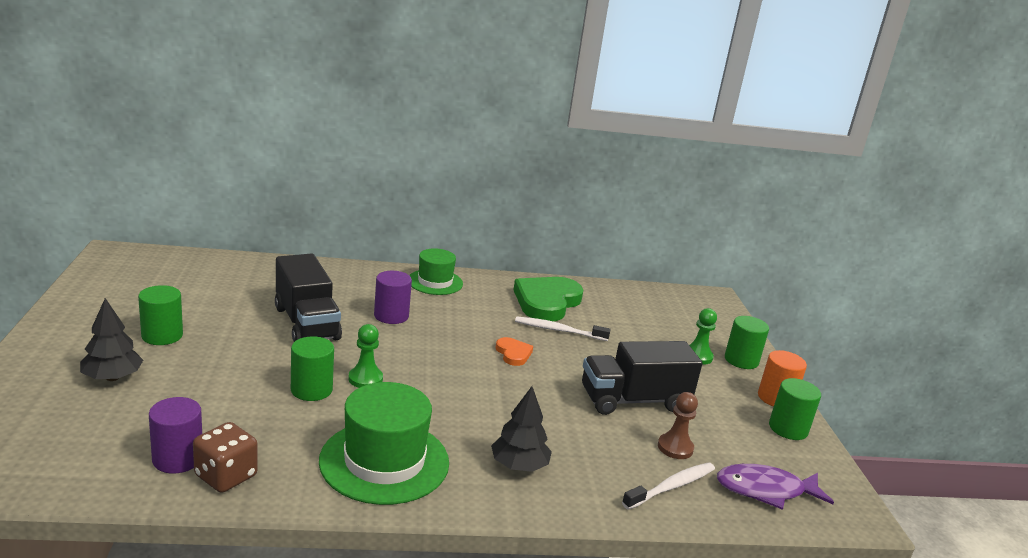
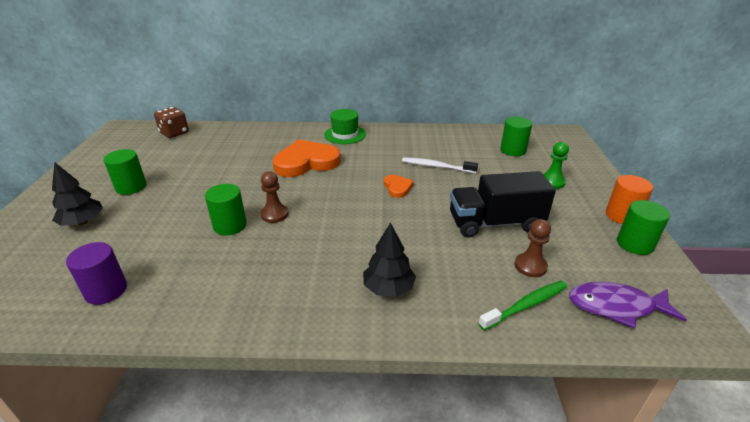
camera: 10 degrees right, 10 degrees up
brown dice [193,422,258,493] -> brown dice moved to [154,107,189,138]
black truck [275,253,342,342] -> none
green hat [319,382,449,505] -> none
green pawn [348,324,383,388] -> brown pawn [261,171,289,223]
purple cylinder [374,271,412,324] -> orange heart [273,139,341,177]
green heart [514,277,583,321] -> none
white toothbrush [622,462,715,510] -> green toothbrush [478,281,567,331]
green cylinder [725,316,769,369] -> green cylinder moved to [500,117,532,156]

